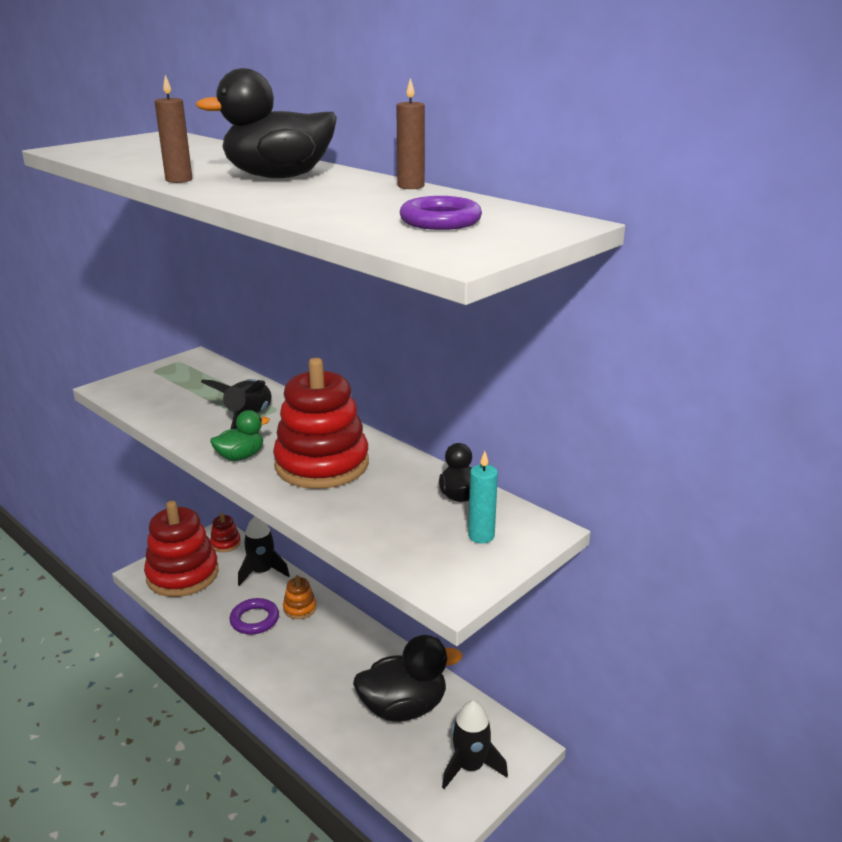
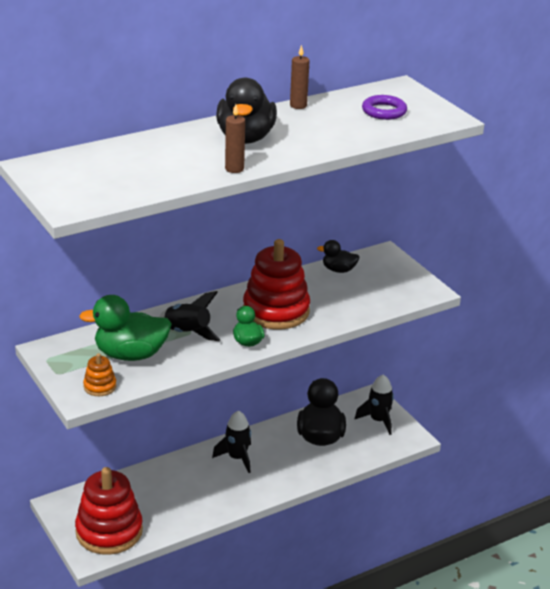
camera: 75 degrees left, 5 degrees up
red stacking toy [210,513,241,552] -> none
purple ring [229,598,279,635] -> none
black rocket [238,516,290,586] -> black rocket moved to [212,411,251,473]
orange stacking toy [283,575,317,619] -> orange stacking toy moved to [83,353,117,396]
turquoise candle [468,451,498,544] -> none
none -> green duck [79,295,172,361]

